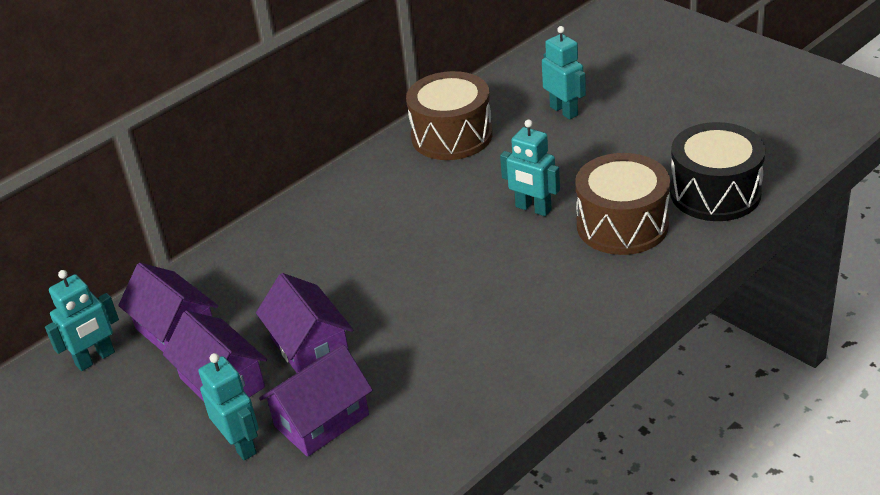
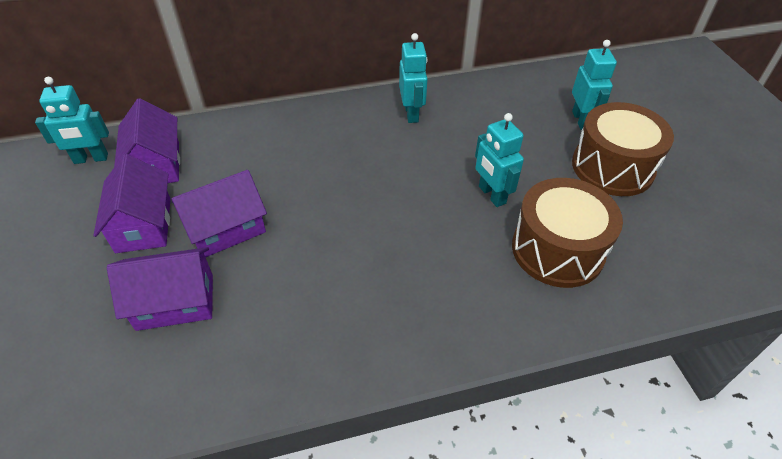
camera: 25 degrees right, 10 degrees up
turquoise robot [198,353,259,460] -> turquoise robot moved to [399,33,427,123]
purple house [256,273,354,373] -> purple house turned 60 degrees clockwise [172,170,267,257]
brown drum [406,71,493,160] -> brown drum moved to [572,102,674,196]
black drum [670,122,766,221] -> none

